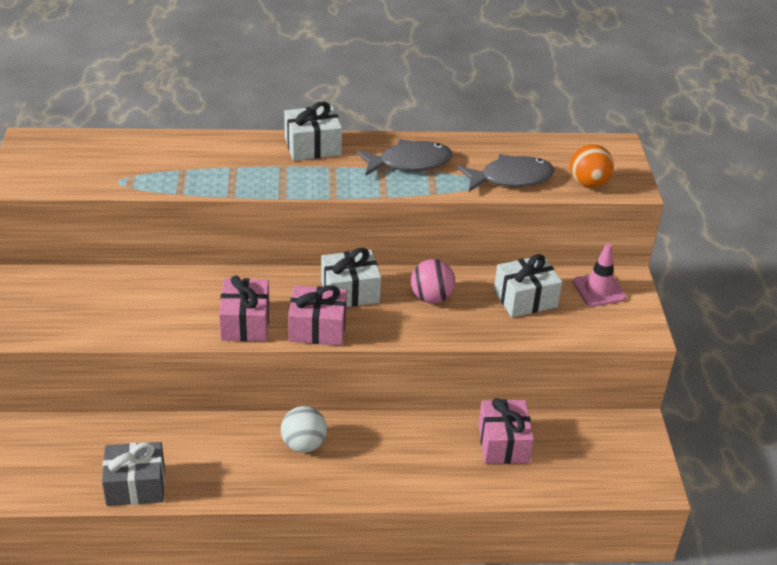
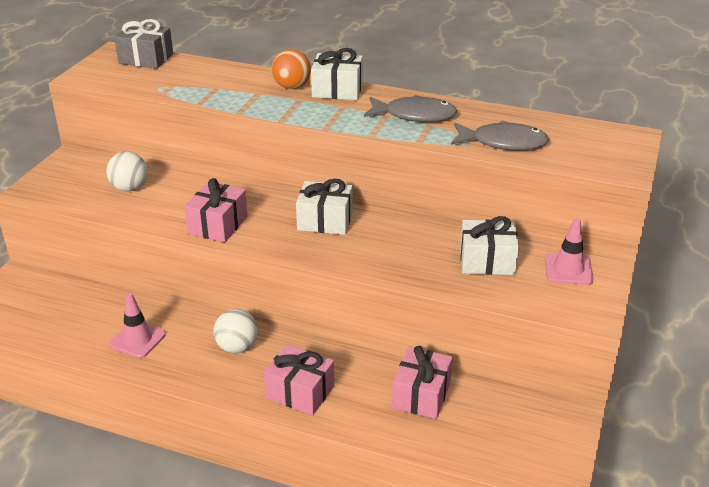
camera: 25 degrees right, 5 degrees down
grey gift [102,442,165,506] -> grey gift moved to [114,19,173,69]
pink gift [288,285,347,345] -> pink gift moved to [264,344,334,416]
pink ball [411,259,455,303] -> none
orange ball [570,144,614,188] -> orange ball moved to [272,49,311,89]
none -> white ball [106,151,148,191]
none -> pink traffic cone [109,293,166,358]

